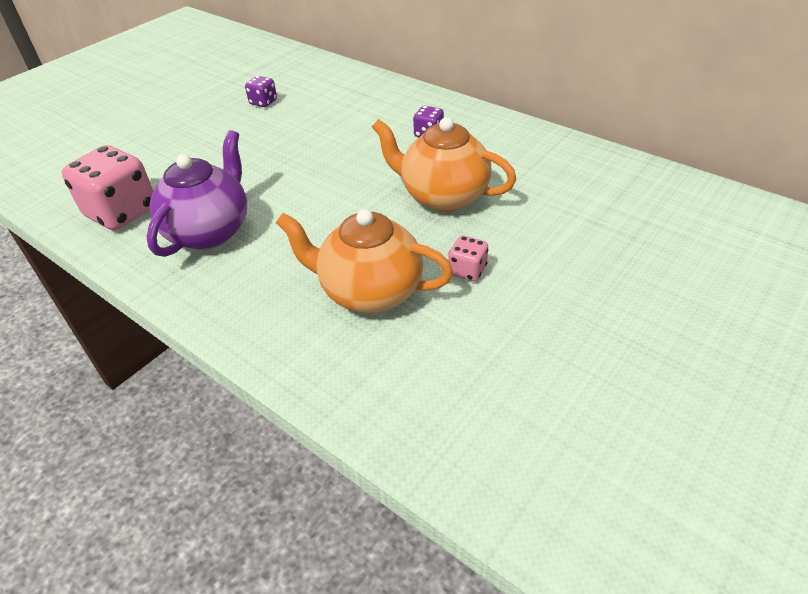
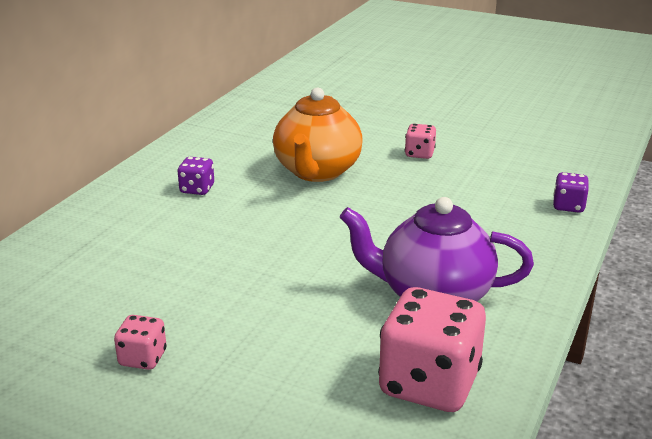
camera: 105 degrees left, 15 degrees down
purple dice [245,76,277,107] -> purple dice moved to [553,172,589,213]
orange teapot [276,209,453,313] -> none
none -> pink dice [114,315,167,370]

